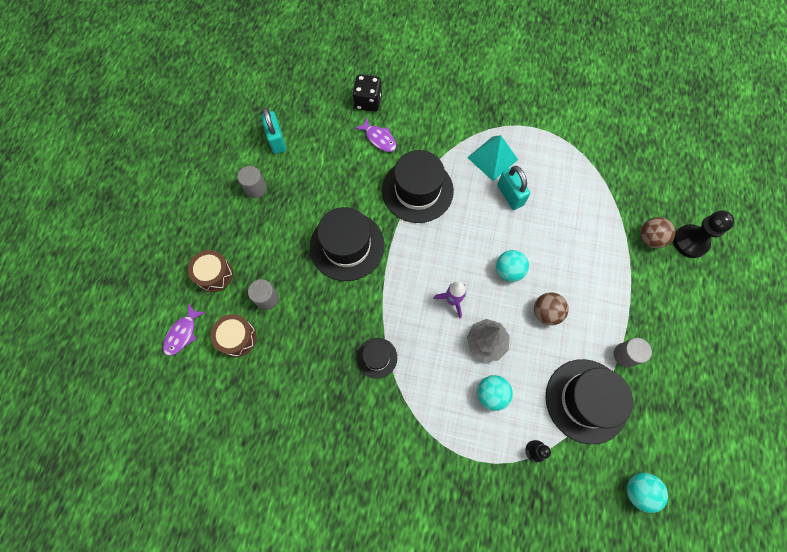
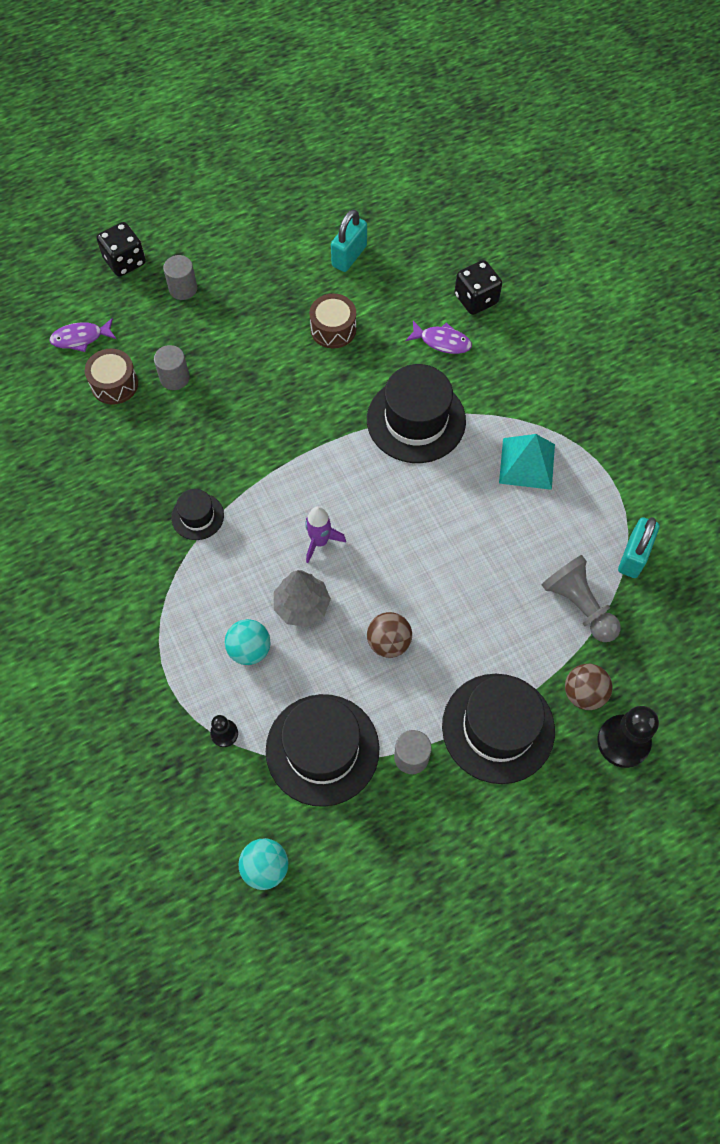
camera: 50 degrees right, 5 degrees down
brown drum [188,250,233,292] -> brown drum moved to [309,294,356,349]
grey cylinder [238,166,267,198] -> grey cylinder moved to [163,255,197,300]
black hat [310,207,384,281] -> black hat moved to [442,674,555,784]
purple fish [355,117,397,152] -> purple fish turned 75 degrees counterclockwise [405,321,472,354]
turquoise ball [496,250,529,282] -> none
turquoise padlock [497,166,530,210] -> turquoise padlock moved to [618,517,660,578]
none -> black dice [97,222,146,277]
none -> grey pawn [541,555,621,642]

